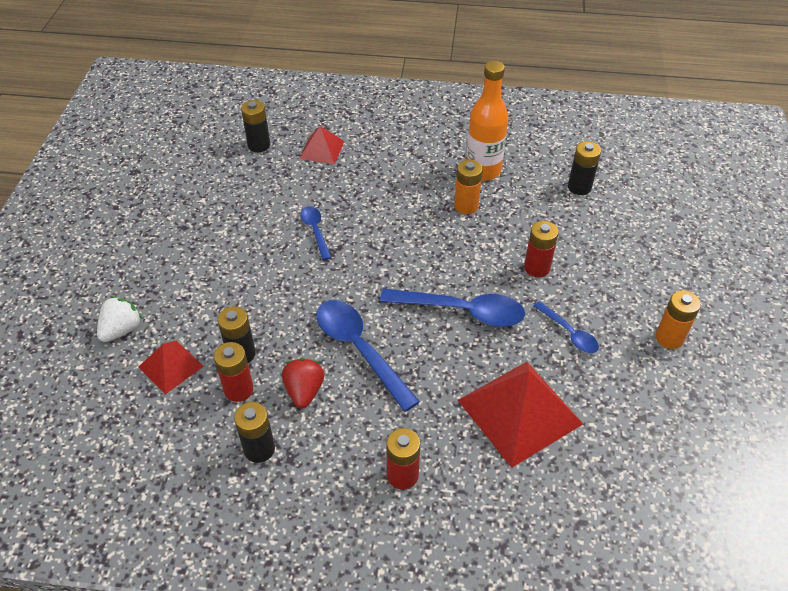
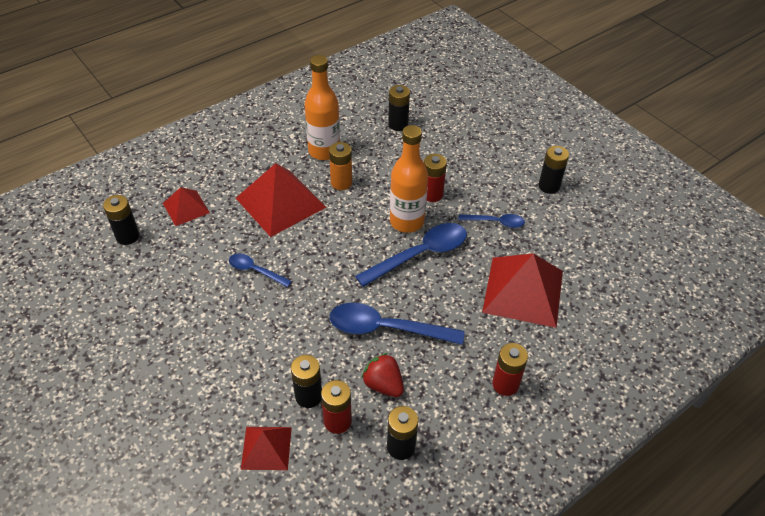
camera: 45 degrees left, 0 degrees up
white strawberry [97,296,142,342] -> none
orange battery [656,290,701,349] -> black battery [539,146,569,194]
none -> red pyramid [236,163,326,237]
none -> orange bottle [390,125,428,233]

